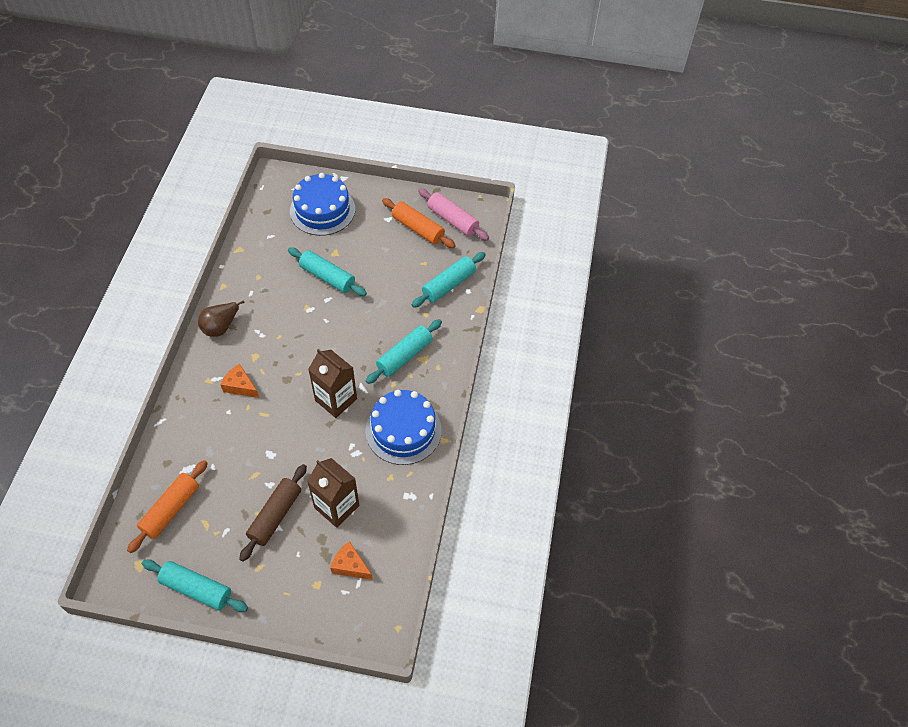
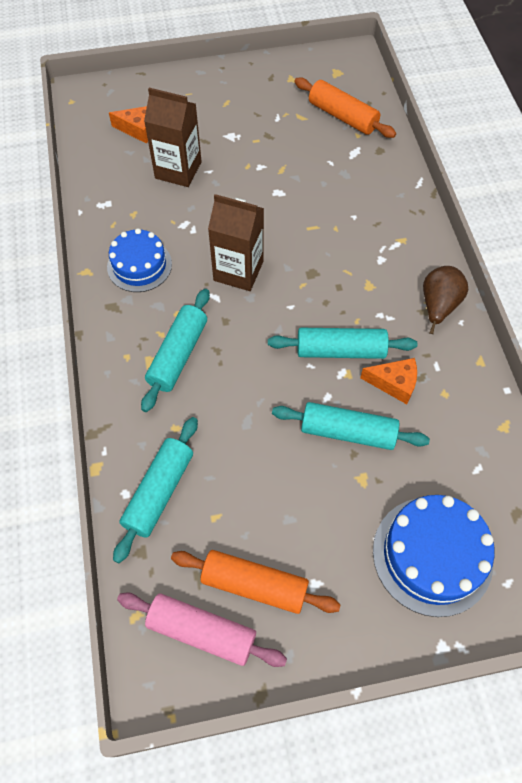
camera: 160 degrees right, 5 degrees up
orange rolling pin [127,460,208,553] -> orange rolling pin turned 60 degrees counterclockwise [294,77,396,138]
turquoise rolling pin [142,559,248,612] -> turquoise rolling pin moved to [268,328,417,359]
orange cheese [220,364,259,398] -> orange cheese moved to [360,358,417,404]
brown rolling pin [239,464,307,562] -> none
blue cake [365,390,442,465] -> blue cake [107,228,172,292], size x0.66

